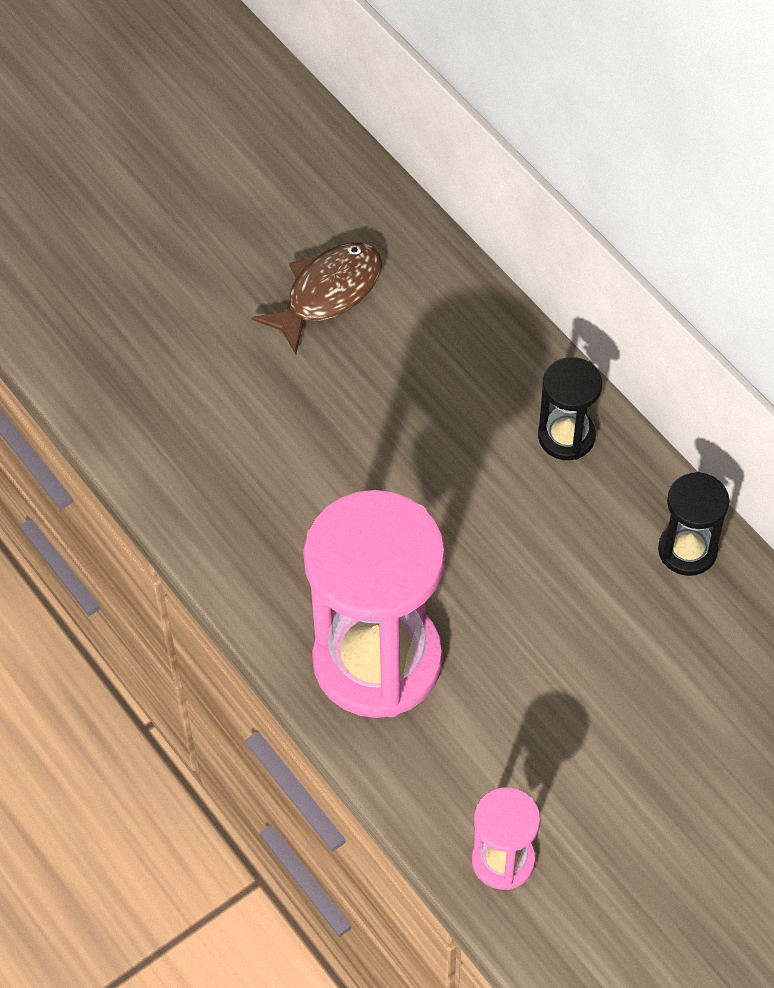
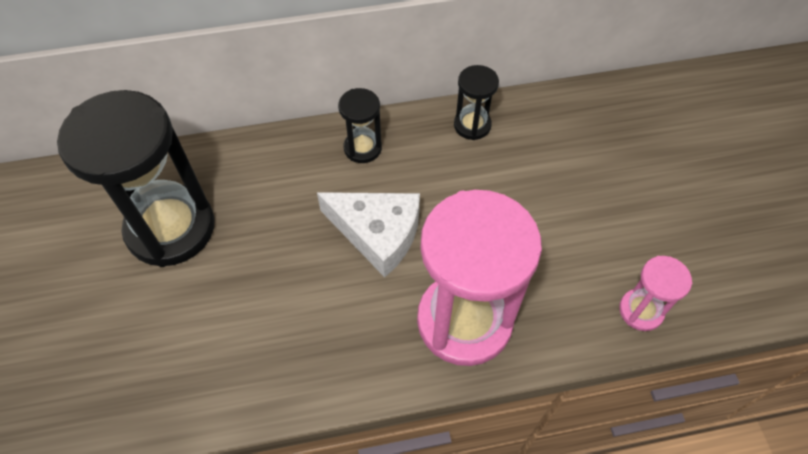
camera: 65 degrees left, 0 degrees up
brown fish [252,242,382,354] -> black hourglass [57,90,215,267]
none -> white cheese [317,192,420,277]

